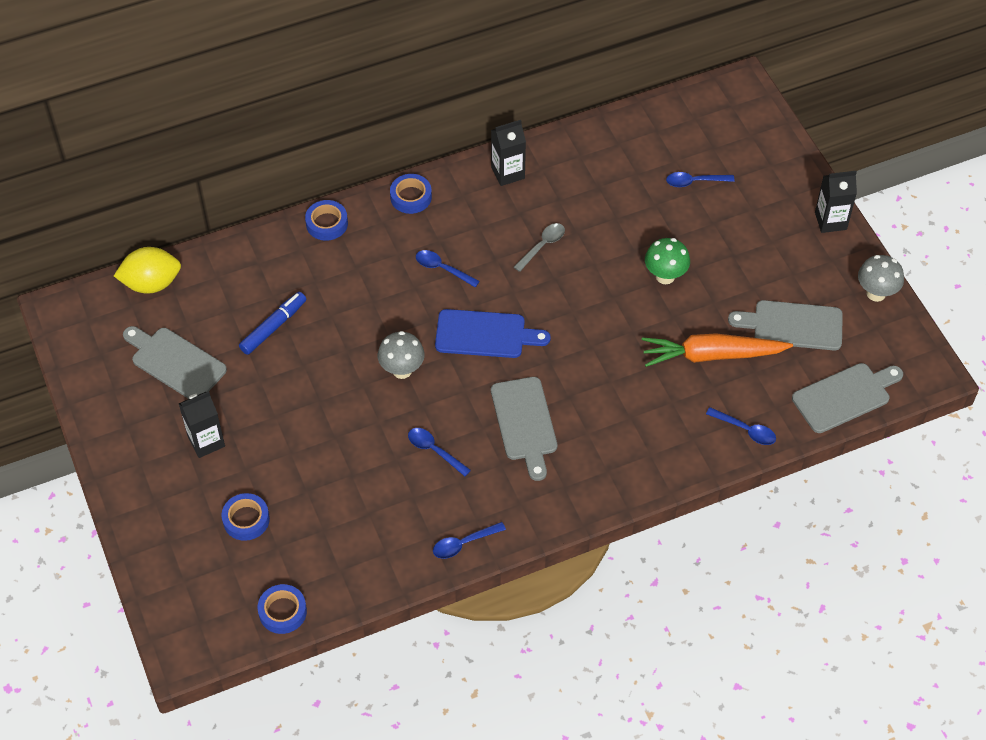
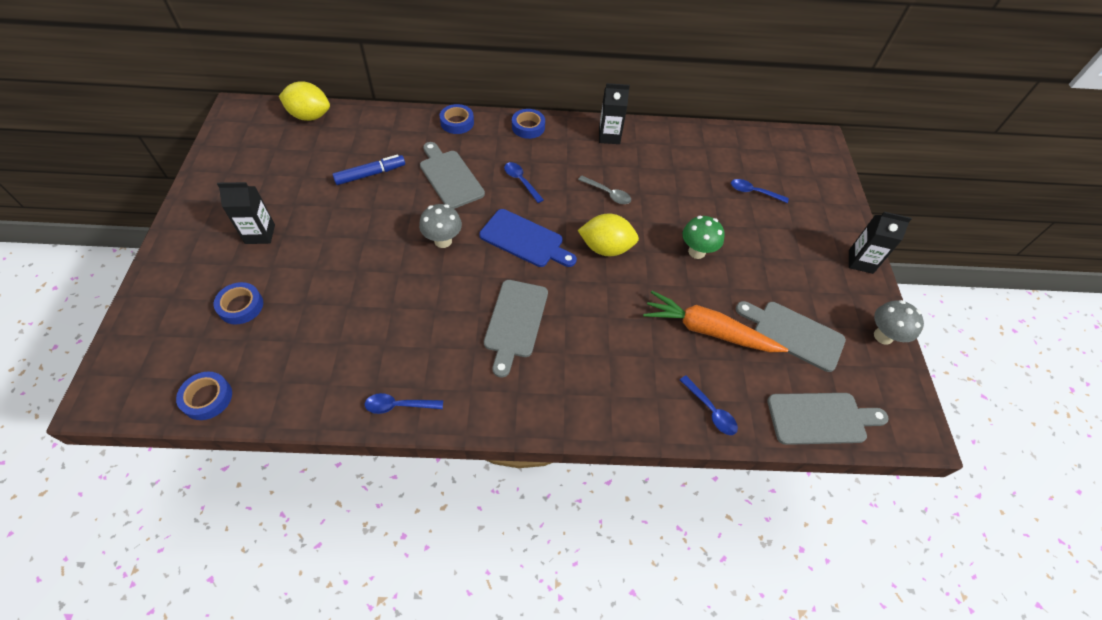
camera: 20 degrees right, 0 degrees up
grey cutting board [123,326,227,399] -> grey cutting board moved to [420,142,485,209]
blue spoon [408,428,471,476] -> none
grey spoon [514,223,565,272] -> grey spoon turned 60 degrees clockwise [578,176,631,204]
none -> yellow lemon [578,213,639,256]

